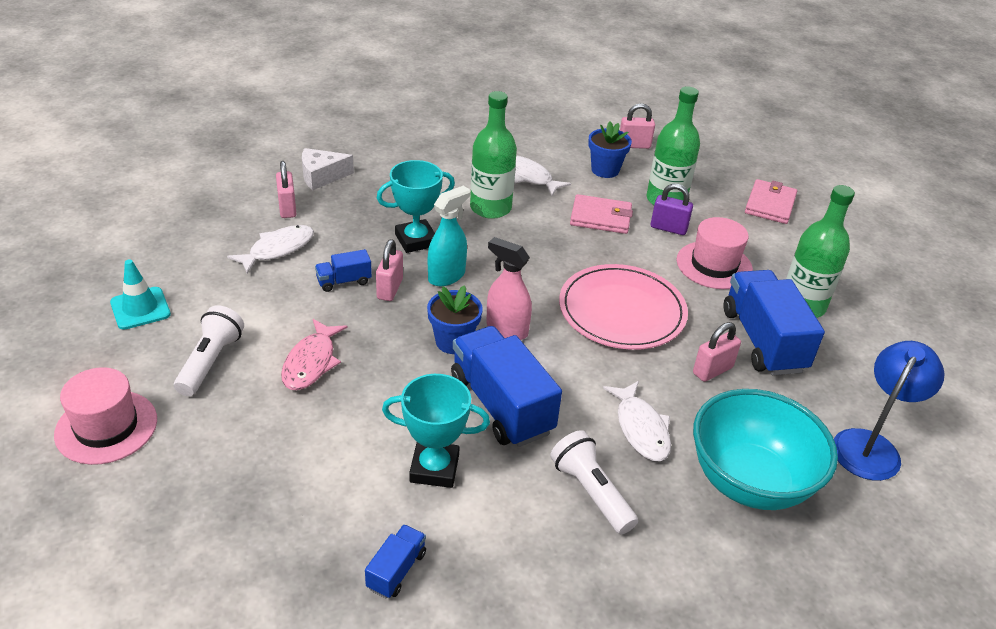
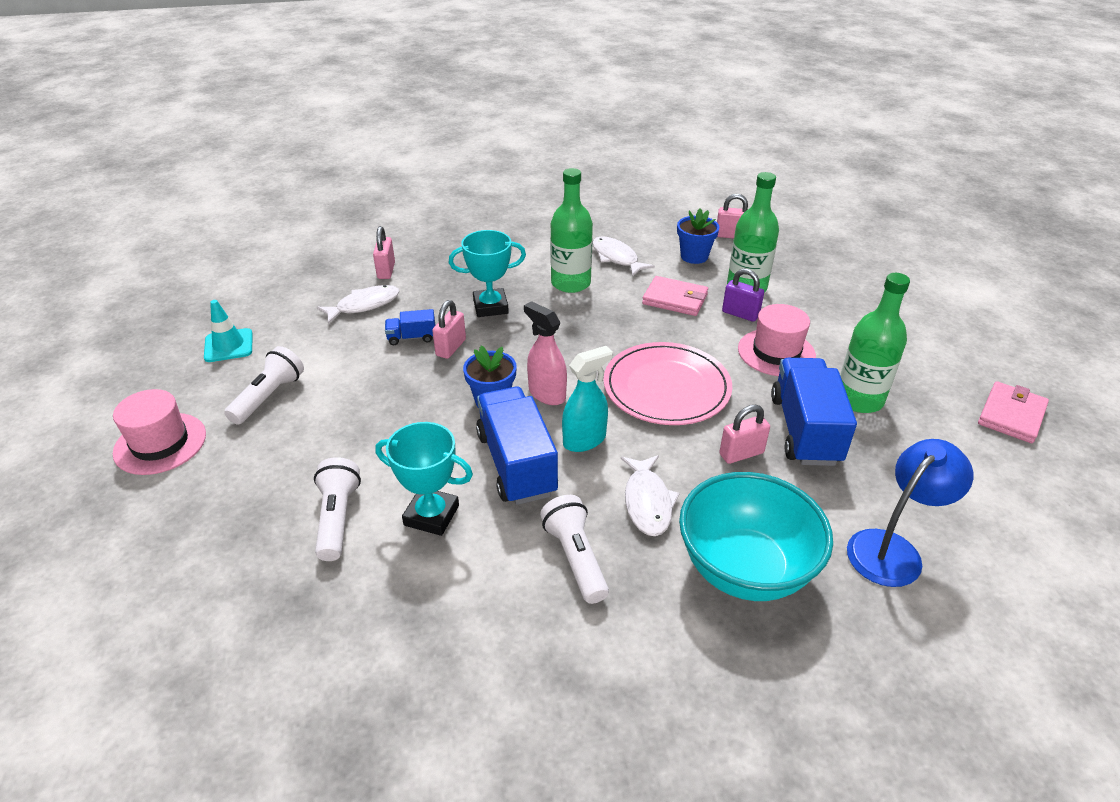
camera: 15 degrees right, 0 degrees up
pink fish [281,319,348,390] -> none
white cheese [302,148,354,191] -> none
blue truck [365,524,426,598] -> none
turquoise spray bottle [428,186,470,286] -> turquoise spray bottle moved to [562,346,613,452]
pink wallet [745,179,797,224] -> pink wallet moved to [978,381,1049,443]
none -> white flashlight [314,457,361,561]

